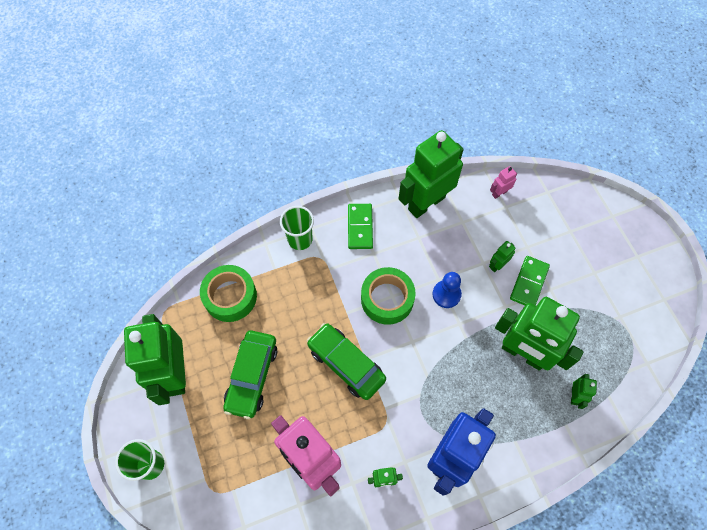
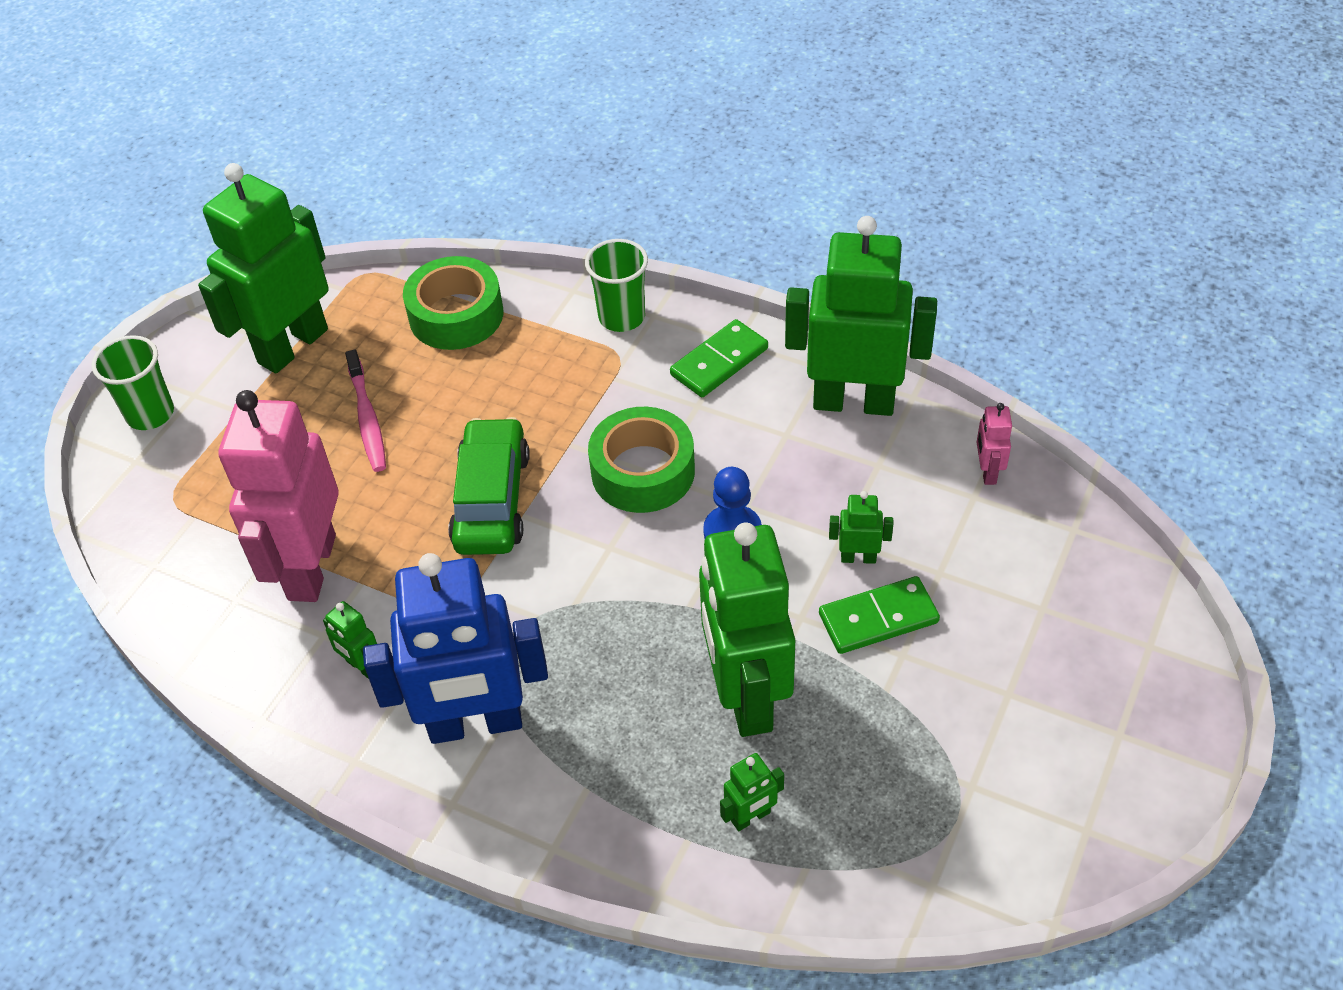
camera: 50 degrees right, 15 degrees down
green car [223,331,278,419] -> pink toothbrush [345,350,386,472]
pink robot [490,166,517,199] -> pink robot turned 105 degrees counterclockwise [977,403,1012,485]

